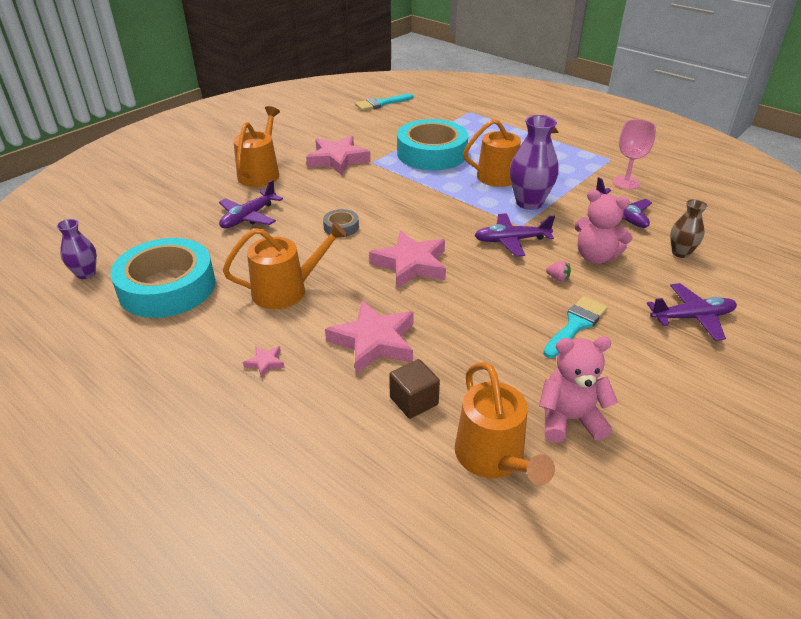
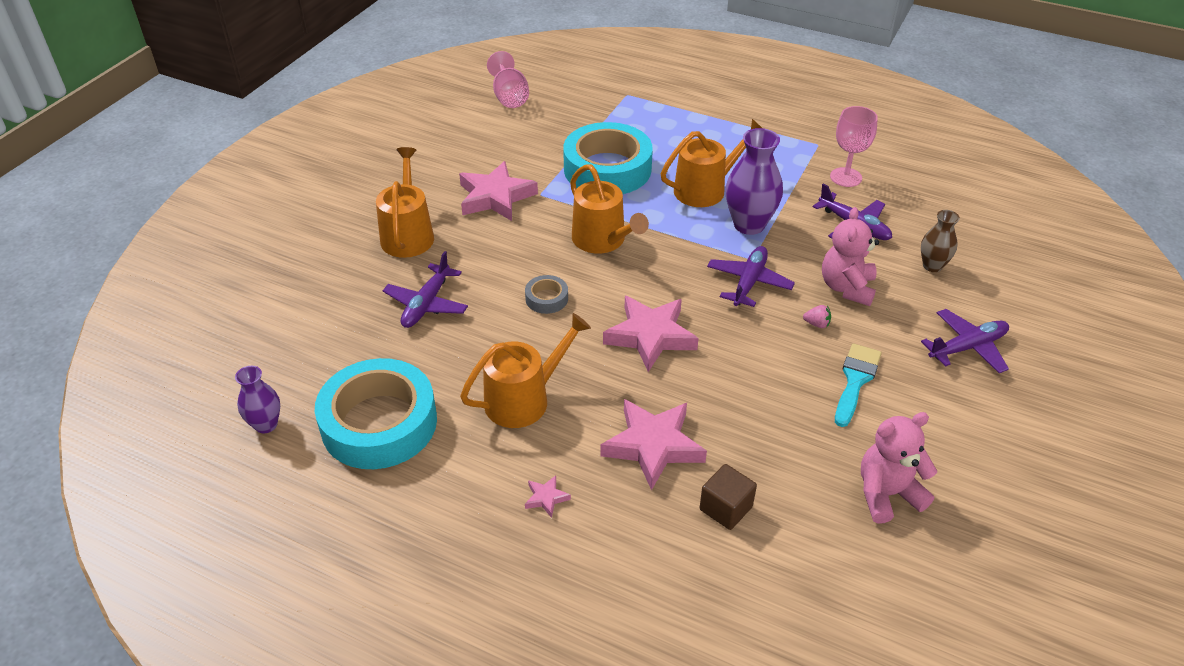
camera: 15 degrees left, 5 degrees up
turquoise brush [355,94,413,111] -> pink goblet [487,51,529,108]
orange watering can [455,362,555,485] -> orange watering can moved to [570,164,649,253]
purple plane [474,213,555,257] -> purple plane turned 135 degrees clockwise [707,246,795,307]
pink teddy bear [574,189,633,264] -> pink teddy bear turned 90 degrees clockwise [822,207,879,306]

